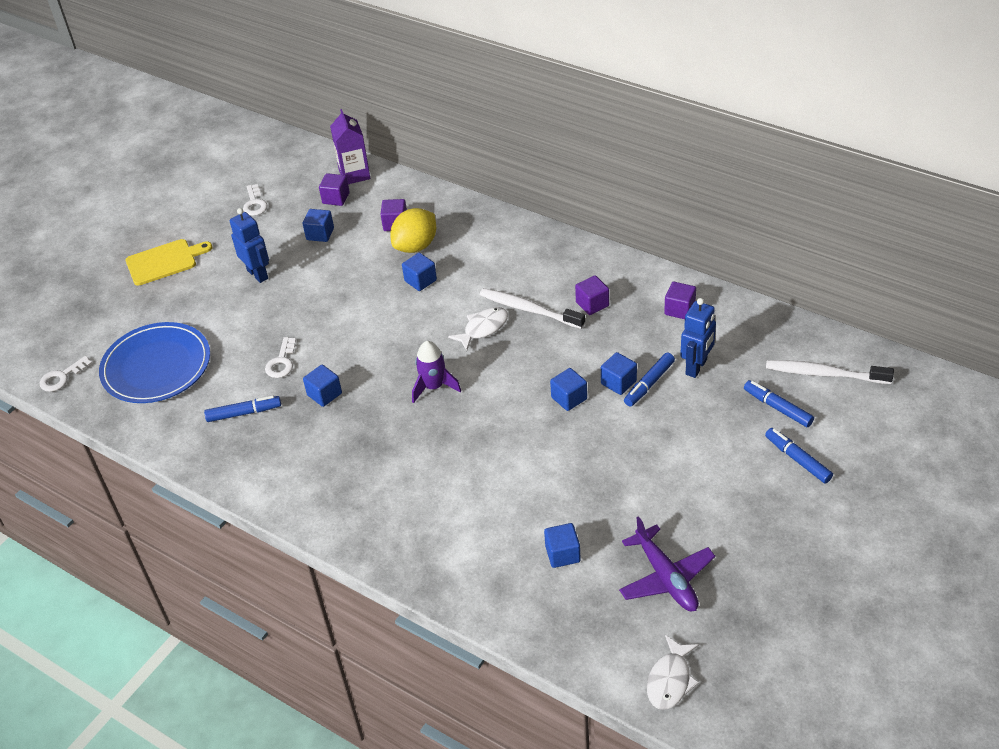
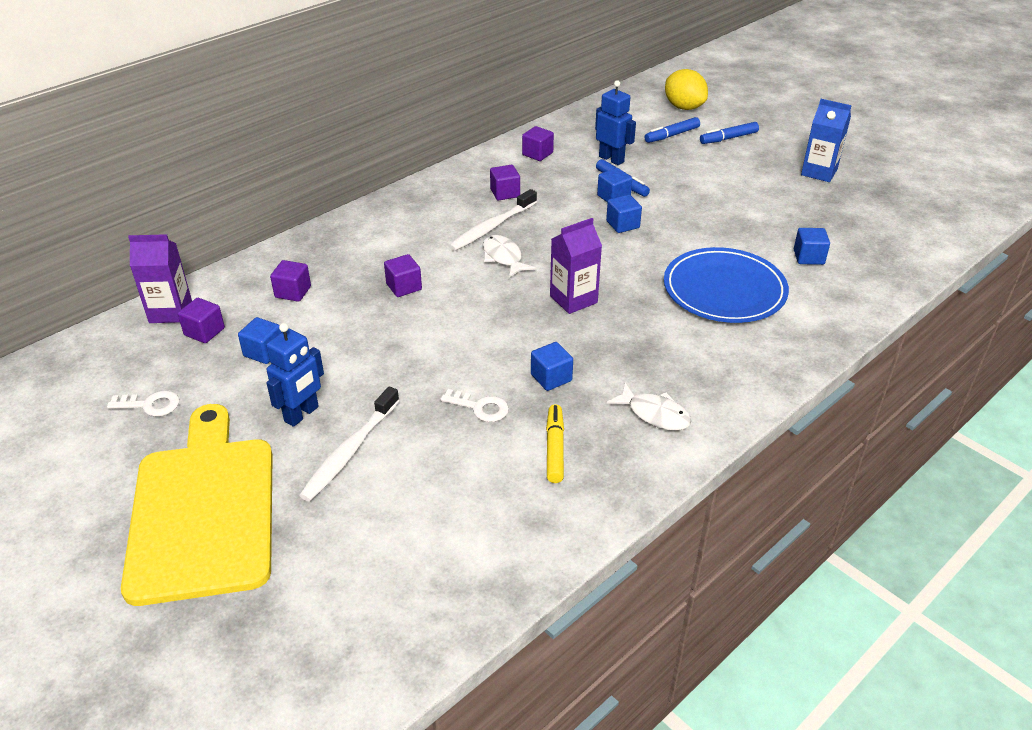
camera: 80 degrees left, 5 degrees down
white key [40,356,92,392] -> none
blue plate [99,322,210,403] -> blue plate moved to [664,247,789,323]
yellow cutting board [126,239,212,286] -> yellow cutting board [121,404,273,606], size x1.92
blue marker [204,396,281,422] -> yellow marker [546,404,564,483]
blue robot [230,208,269,283] -> blue robot turned 150 degrees clockwise [266,323,324,427]
yellow lemon [390,208,436,253] -> yellow lemon moved to [665,69,708,110]
blue cube [402,253,437,291] -> purple cube [384,254,422,297]
purple rocket [412,341,461,403] -> purple carton [550,218,602,314]
purple plane [619,516,715,611] -> none
white fish [647,635,699,710] -> white fish moved to [607,383,691,430]
white toothbrush [766,360,894,384] -> white toothbrush moved to [299,386,399,502]
none -> blue carton [801,99,852,182]

